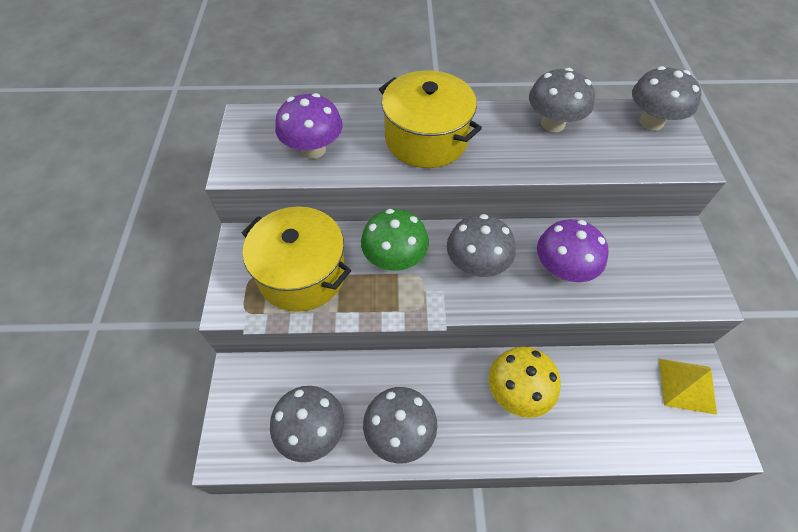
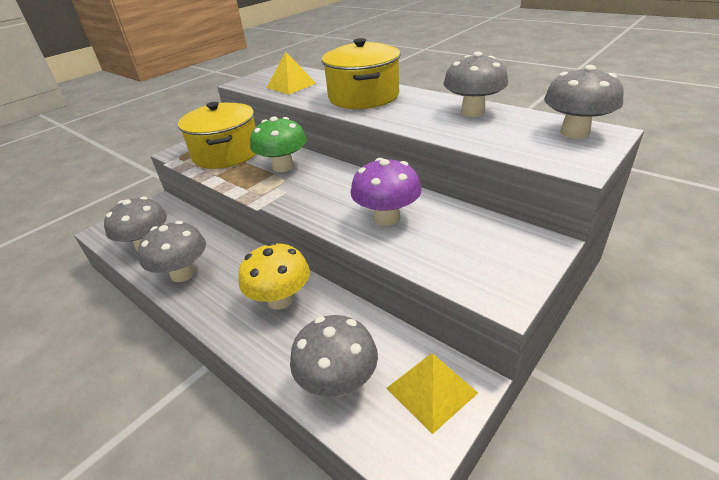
camera: 45 degrees right, 20 degrees down
purple mushroom [275,93,343,159] -> yellow pyramid [267,52,317,94]
grey mushroom [447,214,516,277] -> grey mushroom moved to [290,315,378,397]

